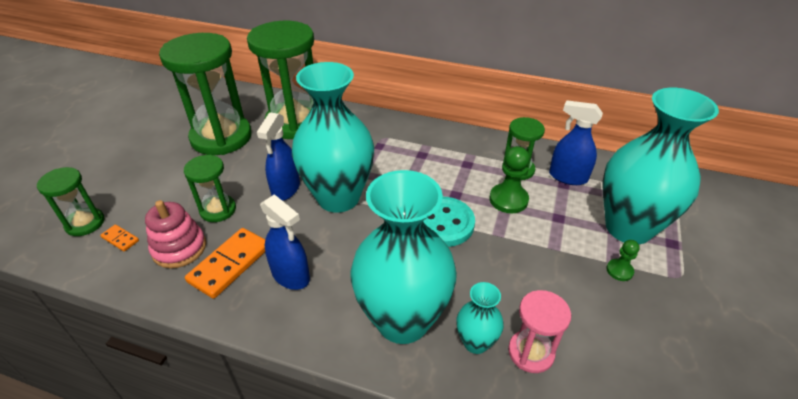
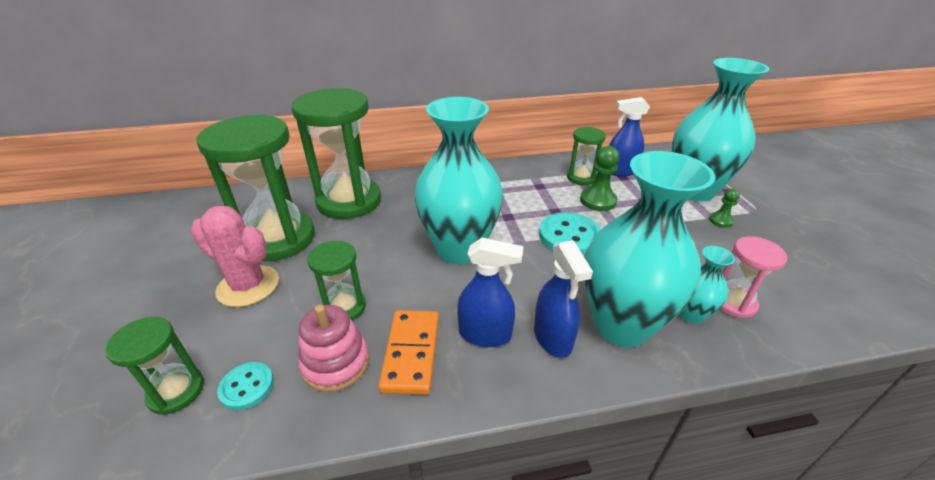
camera: 30 degrees left, 5 degrees down
orange domino [100,225,139,252] -> turquoise button [217,362,274,410]
blue spray bottle [257,112,300,201] -> blue spray bottle moved to [534,240,593,358]
none -> pink cactus [191,206,279,307]

